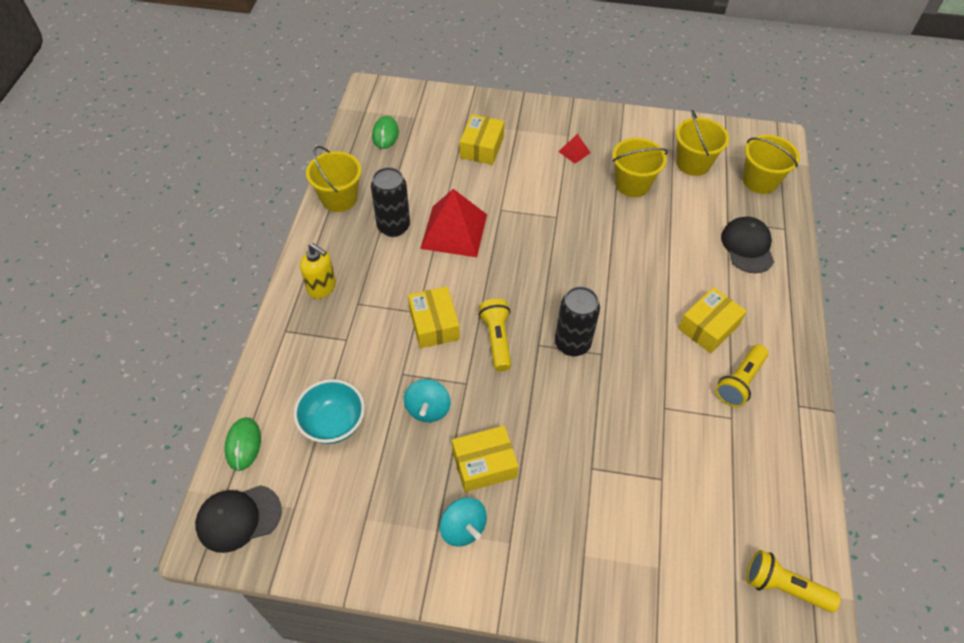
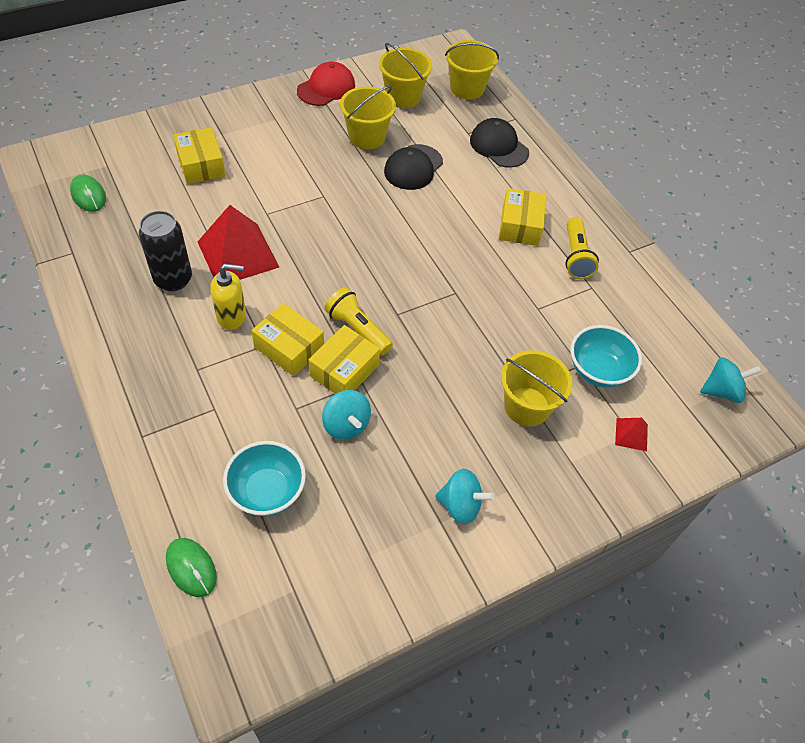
camera: 40 degrees left, 0 degrees up
black cap [195,485,282,553] -> black cap moved to [384,144,443,190]
yellow soap dispenser [300,243,336,299] -> yellow soap dispenser moved to [210,264,246,330]
yellow bucket [306,146,362,212] -> yellow bucket moved to [501,350,573,427]
yellow box [452,426,519,492] -> yellow box moved to [308,325,380,394]
black can [555,286,600,356] -> none
red pyramid [558,134,591,164] -> red pyramid moved to [615,418,648,451]
yellow flashlight [746,550,841,612] -> turquoise spinning top [700,358,761,403]
none -> red cap [297,62,355,106]
none -> turquoise bowl [571,325,642,388]

